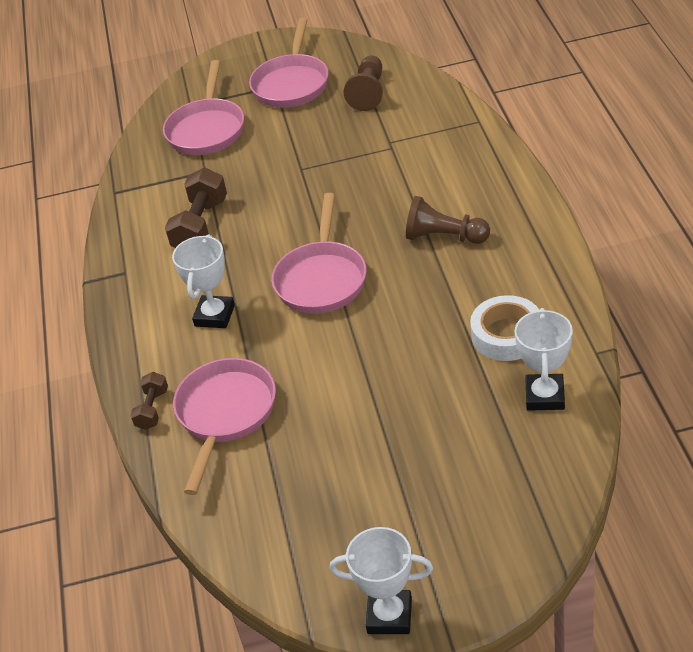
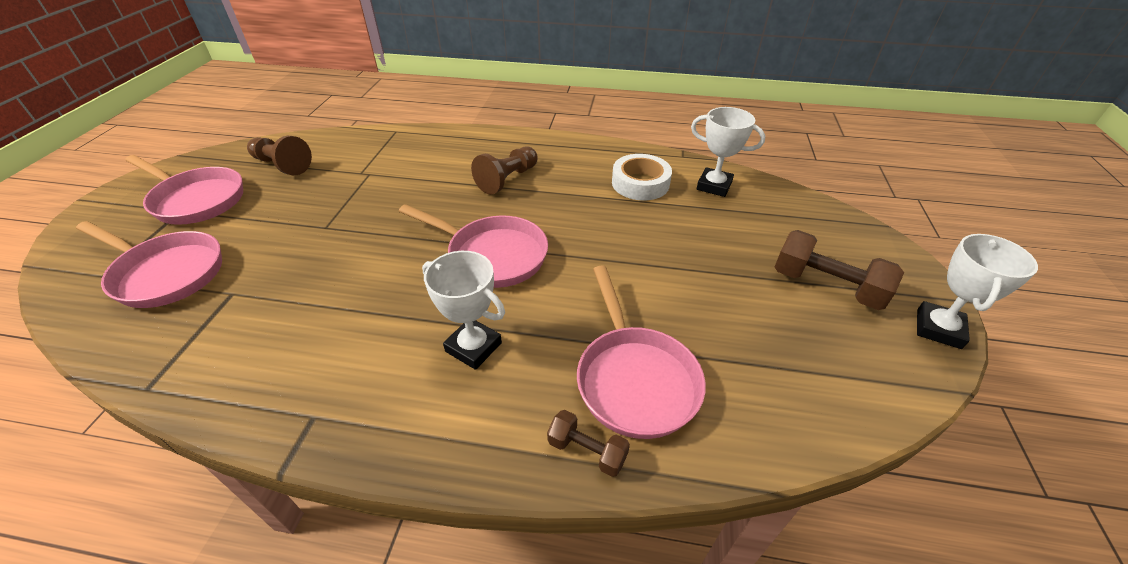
camera: 75 degrees left, 0 degrees up
brown dumbbell [165,168,227,248] -> brown dumbbell moved to [775,230,904,310]
pink pan [173,358,276,495] -> pink pan turned 135 degrees counterclockwise [577,265,706,439]

